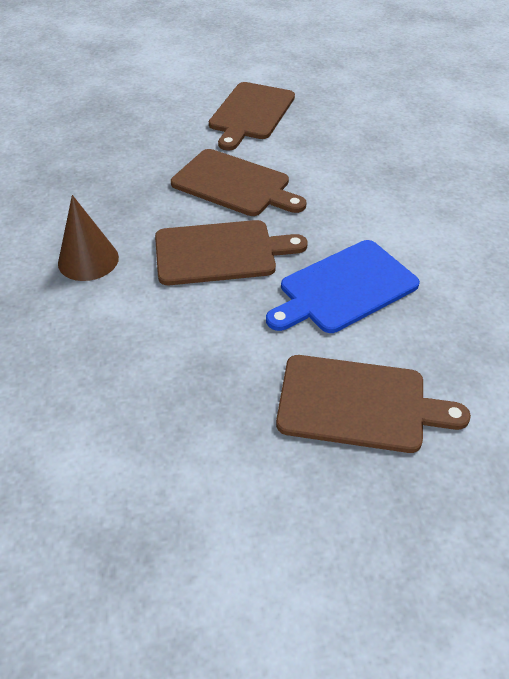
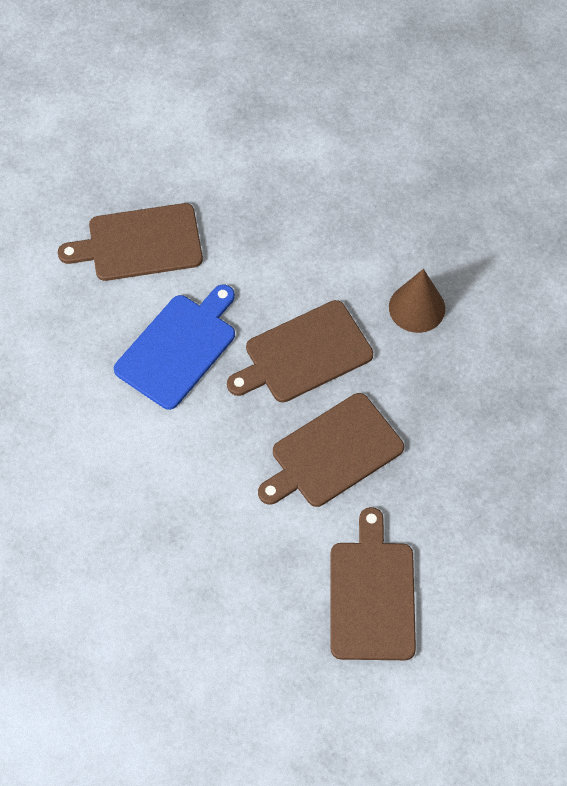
camera: 160 degrees right, 15 degrees up
brown cutting board [171,149,306,216] -> brown cutting board turned 45 degrees counterclockwise [258,393,404,507]

